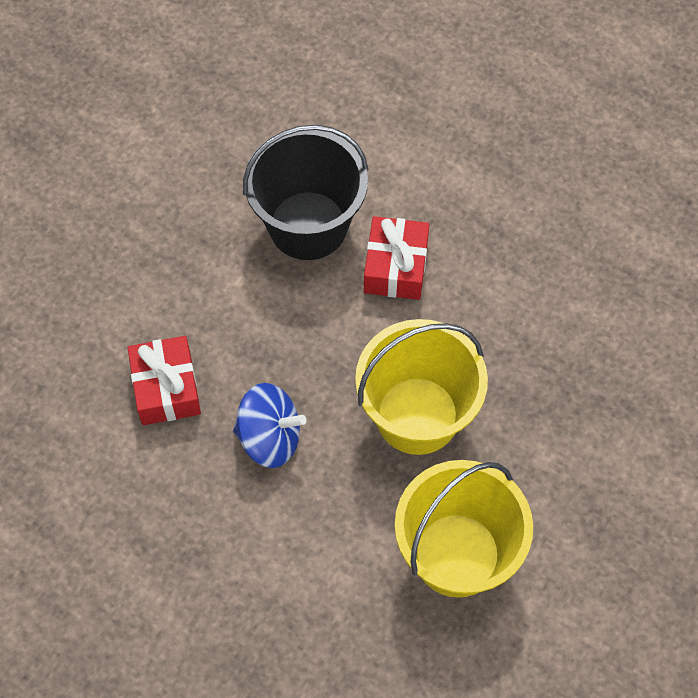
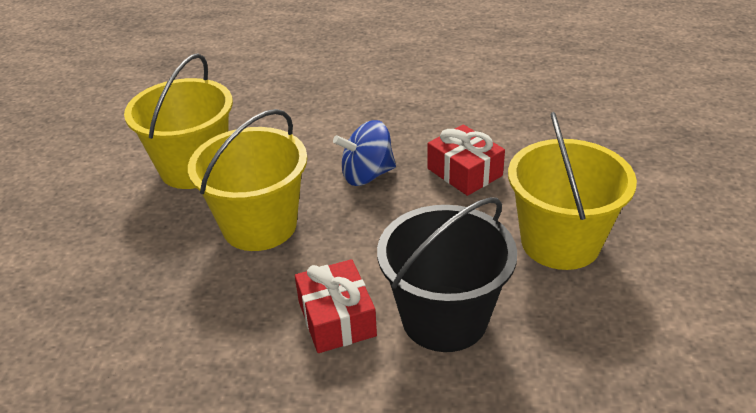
camera: 155 degrees right, 25 degrees down
none -> yellow bucket [508,112,637,270]

